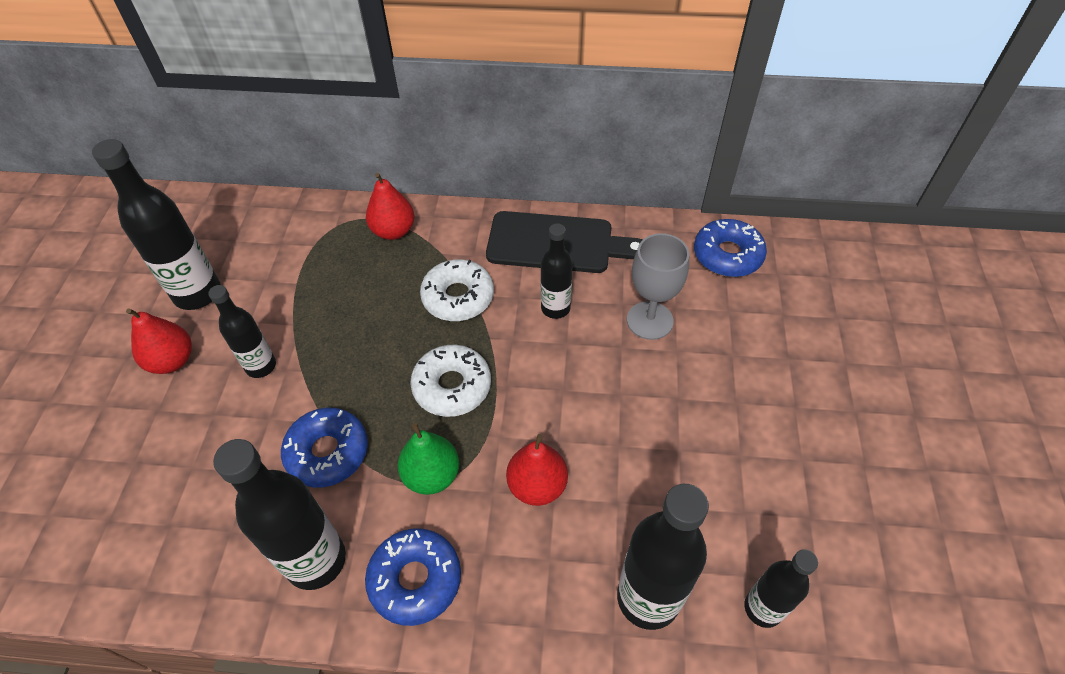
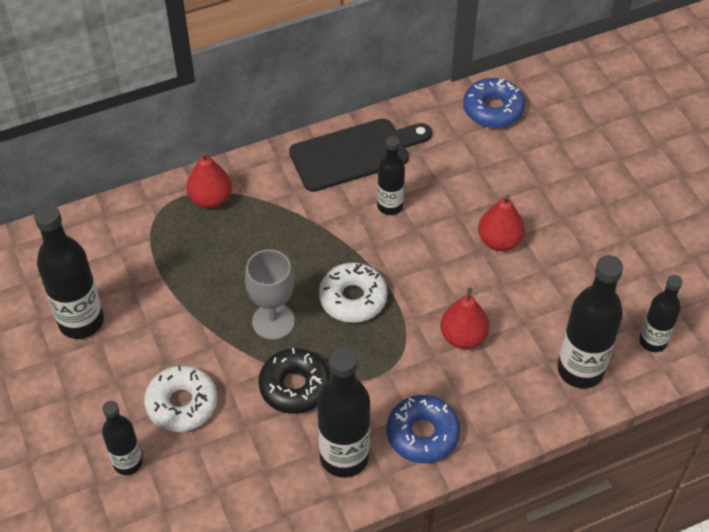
camera: 30 degrees left, 0 degrees up
red pear [126,308,192,374] -> red pear moved to [478,195,525,251]
black bottle [208,285,276,378] -> black bottle moved to [102,401,143,475]
blue donut [281,408,368,488] -> black donut [259,348,330,414]
green pear [398,423,459,495] -> none
white donut [420,259,494,321] -> white donut moved to [144,365,217,432]
grey goblet [627,233,689,340] -> grey goblet moved to [245,249,295,340]

